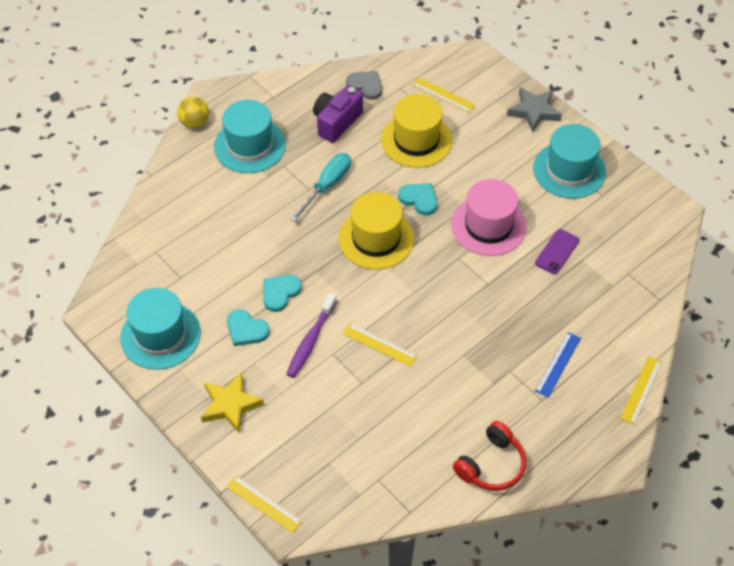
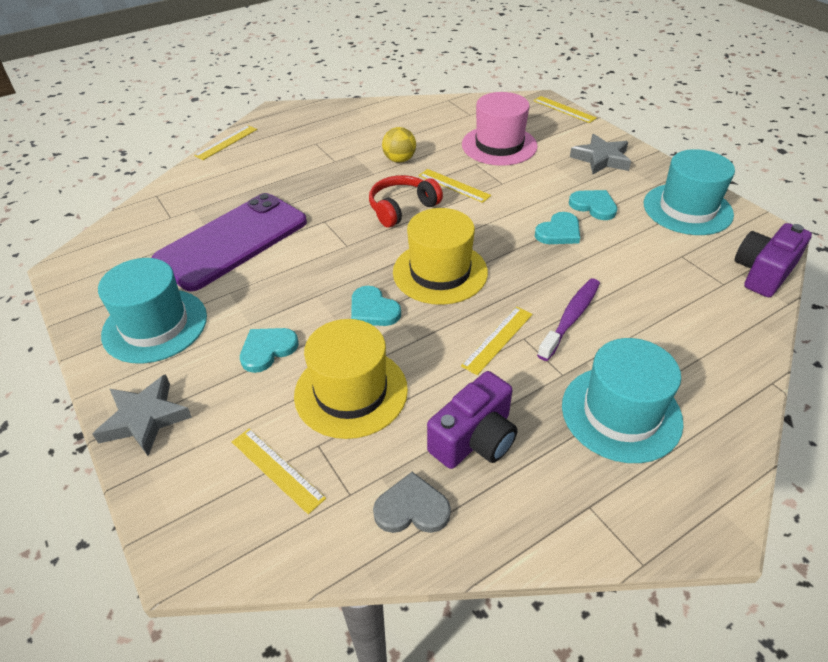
camera: 170 degrees left, 10 degrees down
yellow ball [177,97,209,128] -> yellow ball moved to [382,127,416,163]
yellow star [201,372,264,433] -> grey star [570,134,631,174]
purple toothbrush [286,293,337,378] -> purple toothbrush moved to [537,278,600,361]
turquoise screwdriver [290,153,351,222] -> yellow ruler [461,307,532,375]
grey heart [346,71,382,100] -> grey heart turned 135 degrees clockwise [373,472,451,533]
pink hat [451,179,527,256] -> pink hat moved to [462,92,537,166]
red headphones [453,421,526,491] -> red headphones moved to [369,175,443,228]
purple phone [535,229,580,274] -> purple phone [151,193,307,291], size x2.40
blue ruler [535,332,581,398] -> none
none -> turquoise heart [240,328,299,373]
none -> purple camera [735,223,812,297]

